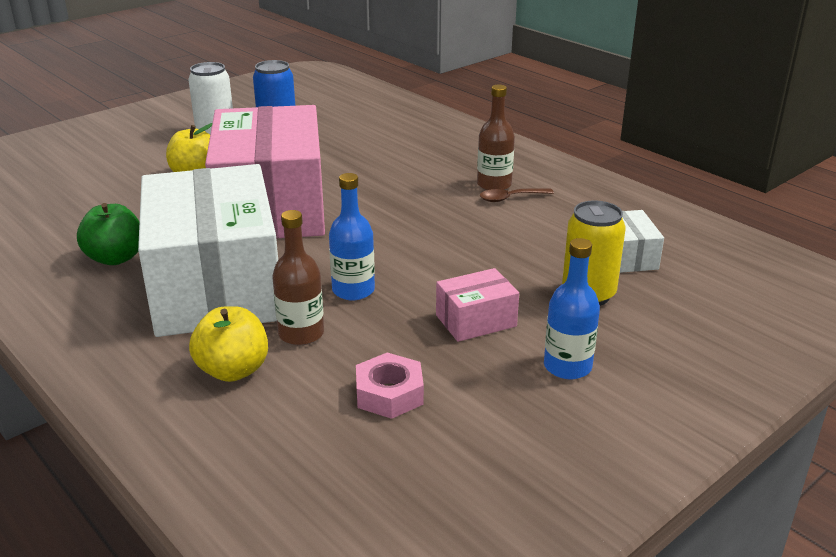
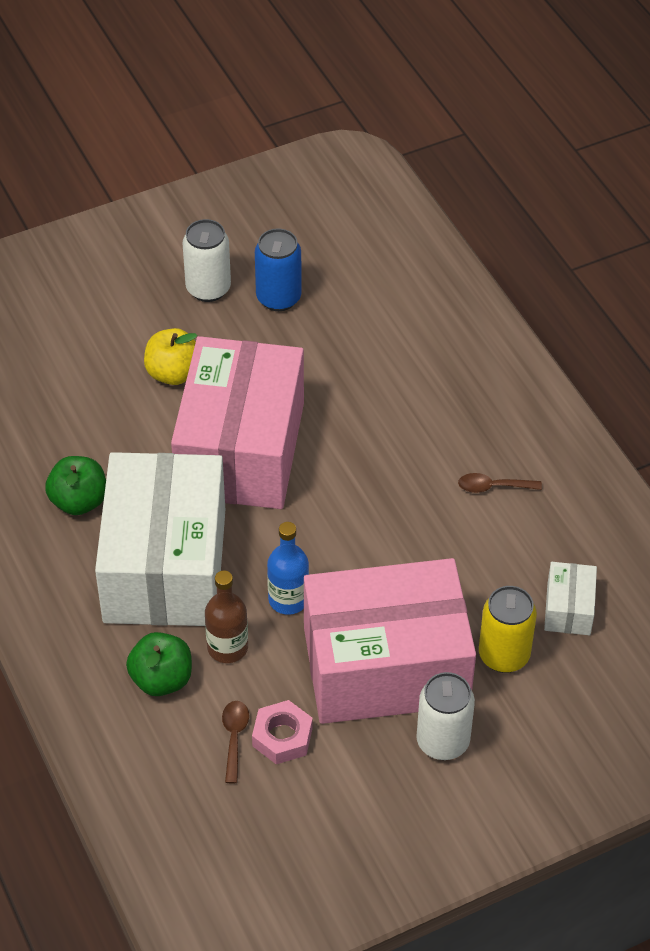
camera: 15 degrees right, 20 degrees up
yellow apple [189,306,268,382] -> green apple [126,632,192,696]
pink box [436,268,519,342] -> pink box [304,558,476,724], size x2.48
brown bottle [477,85,515,190] -> none
blue bottle [544,238,600,379] -> white can [416,672,475,760]
none -> brown spoon [222,701,249,784]

